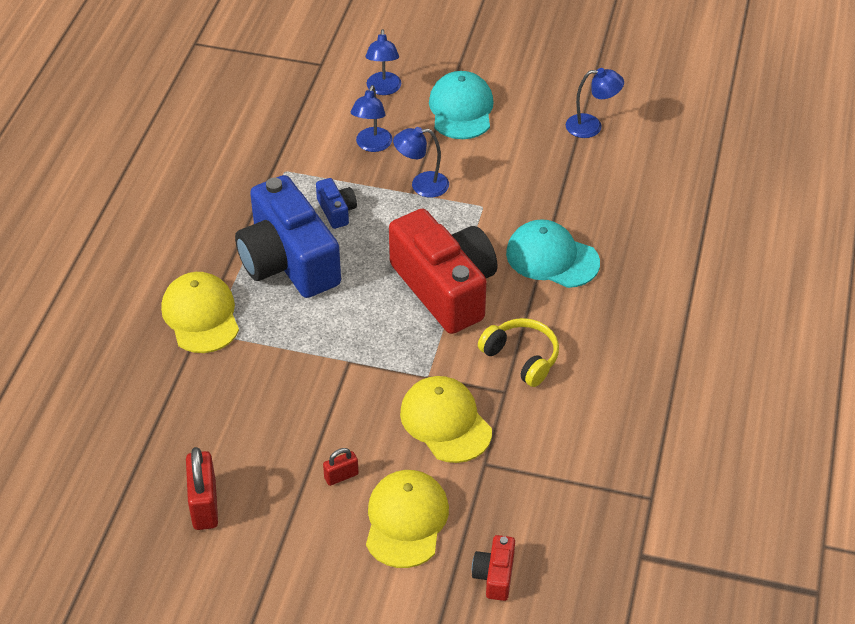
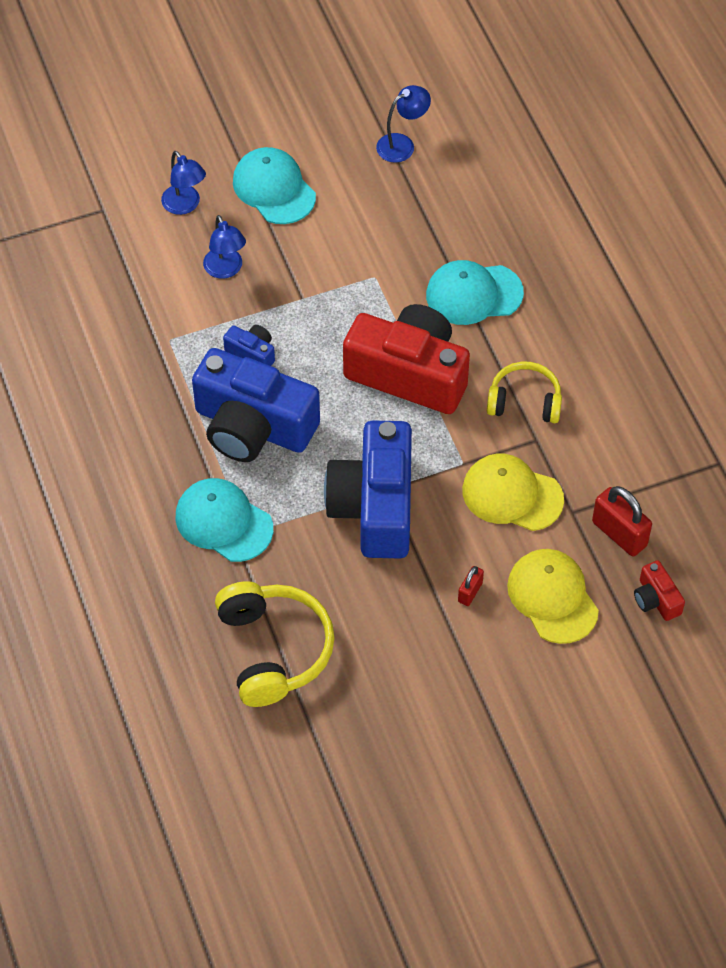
camera: 35 degrees left, 10 degrees up
yellow cap [161,272,239,353] -> turquoise cap [176,478,273,562]
red padlock [186,447,218,530] -> red padlock moved to [592,486,652,557]
blue lamp [393,127,449,198] -> none
none -> yellow headphones [215,581,335,707]
none -> blue camera [324,420,412,558]

